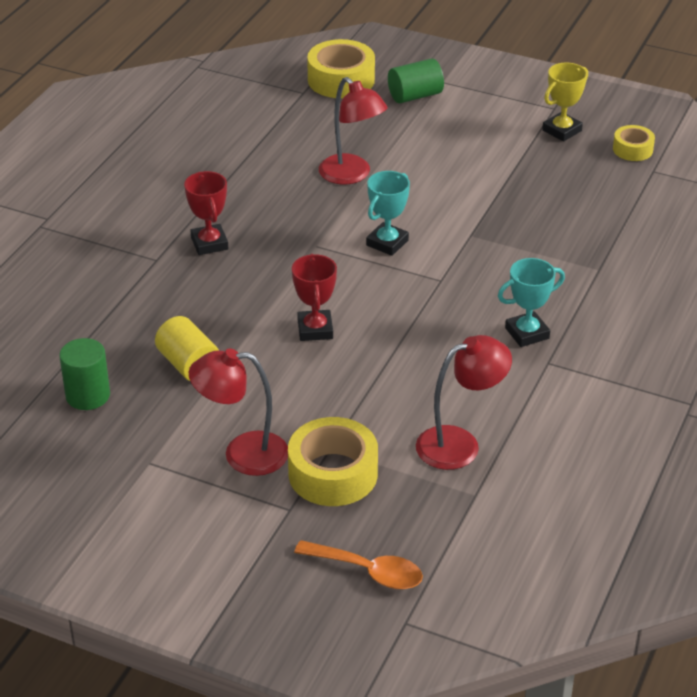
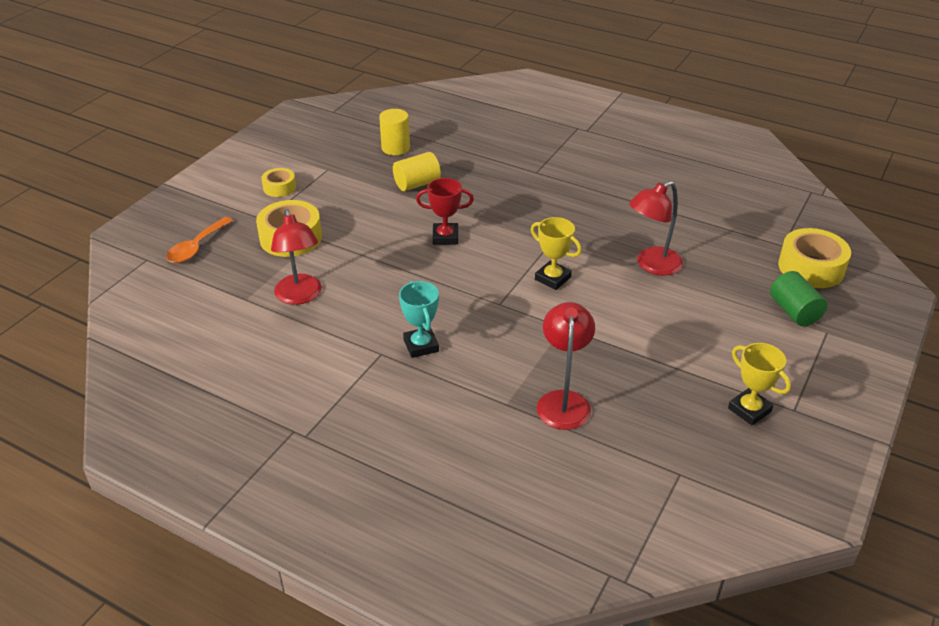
camera: 95 degrees right, 0 degrees up
green cylinder [59,338,110,410] -> yellow cylinder [379,109,410,155]
red trophy [184,171,229,255] -> none
red lamp [189,348,288,476] -> red lamp moved to [537,302,595,430]
turquoise trophy [366,171,410,256] -> yellow trophy [531,217,582,290]
yellow tape [613,125,655,161] -> yellow tape moved to [261,168,296,197]

